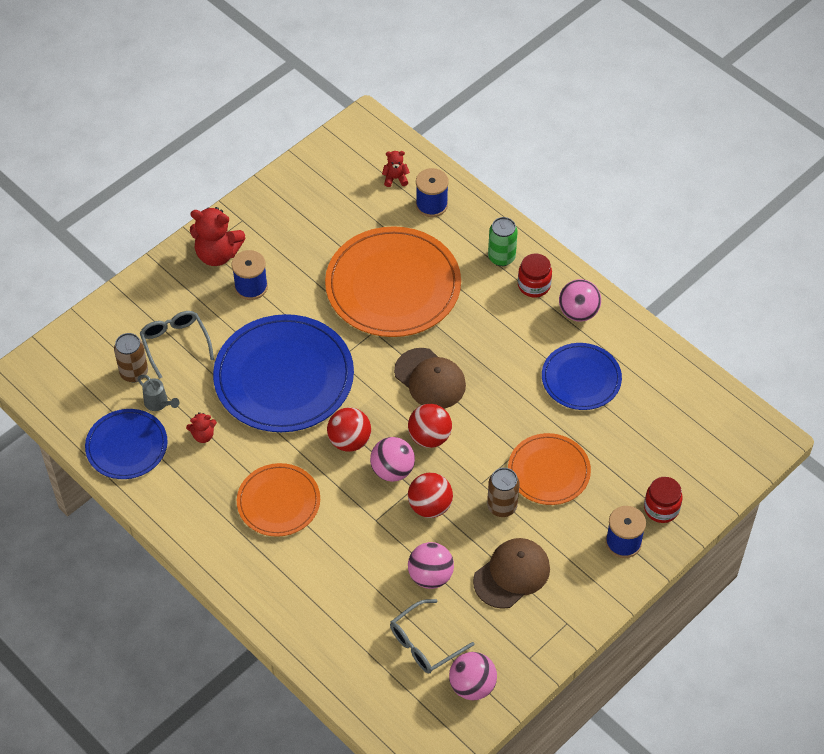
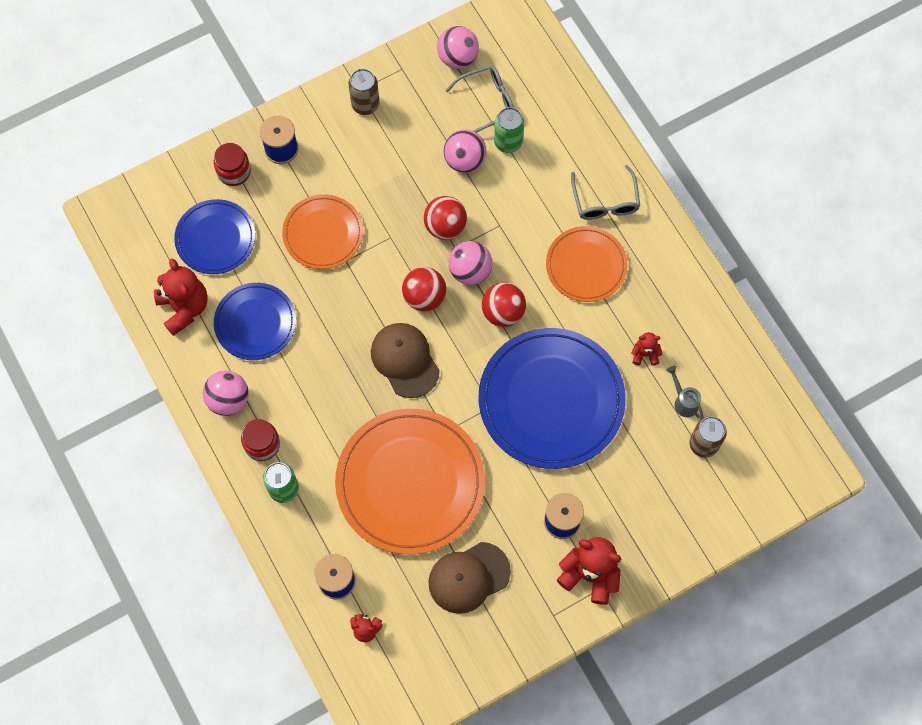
camera: 165 degrees left, 15 degrees up
blue plate [85,409,168,479] -> blue plate moved to [174,199,255,274]
grey glasses [140,311,214,379] -> grey glasses moved to [571,165,640,220]
brown cap [473,538,550,609] -> brown cap moved to [428,542,511,614]
brown can [487,468,519,517] -> brown can moved to [348,69,379,115]
none -> red teddy bear [154,258,208,336]
none -> green can [494,107,524,153]

